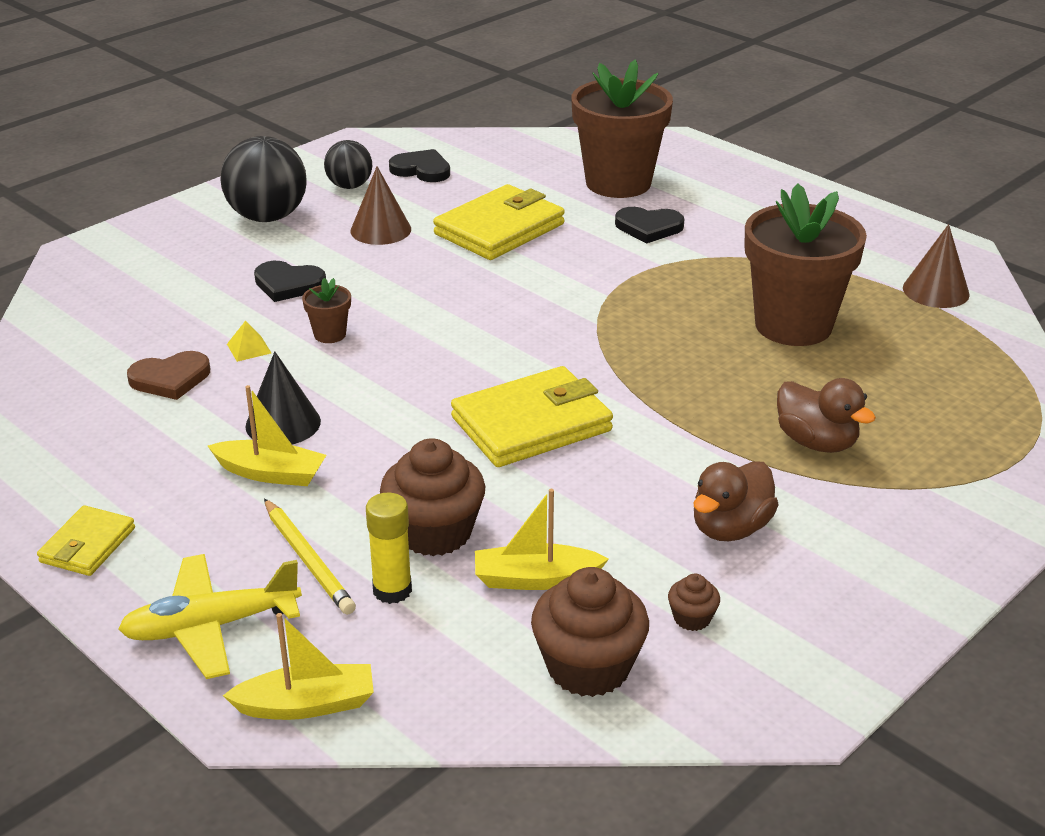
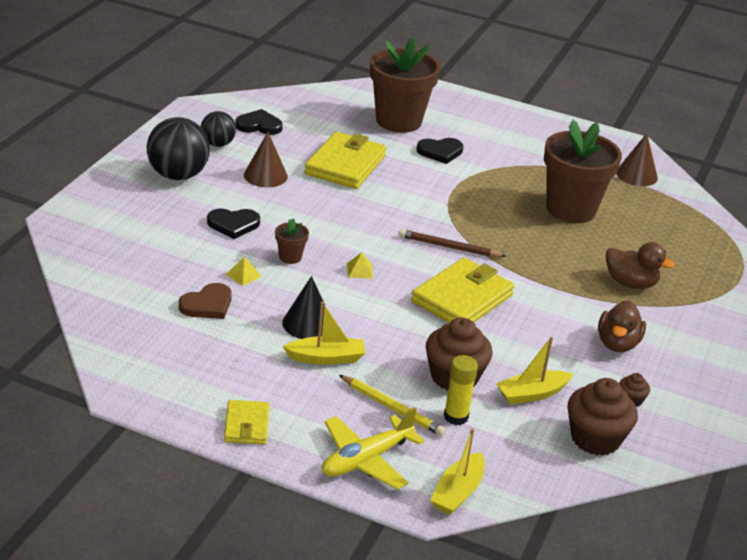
camera: 25 degrees left, 0 degrees up
yellow boat [223,613,374,720] -> yellow boat turned 150 degrees clockwise [430,428,485,515]
none -> yellow pyramid [347,252,373,279]
none -> brown pencil [399,229,506,257]

